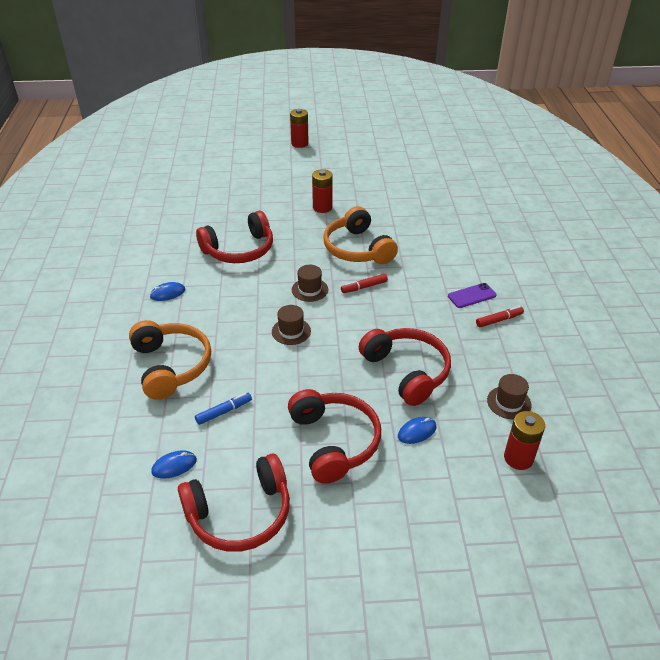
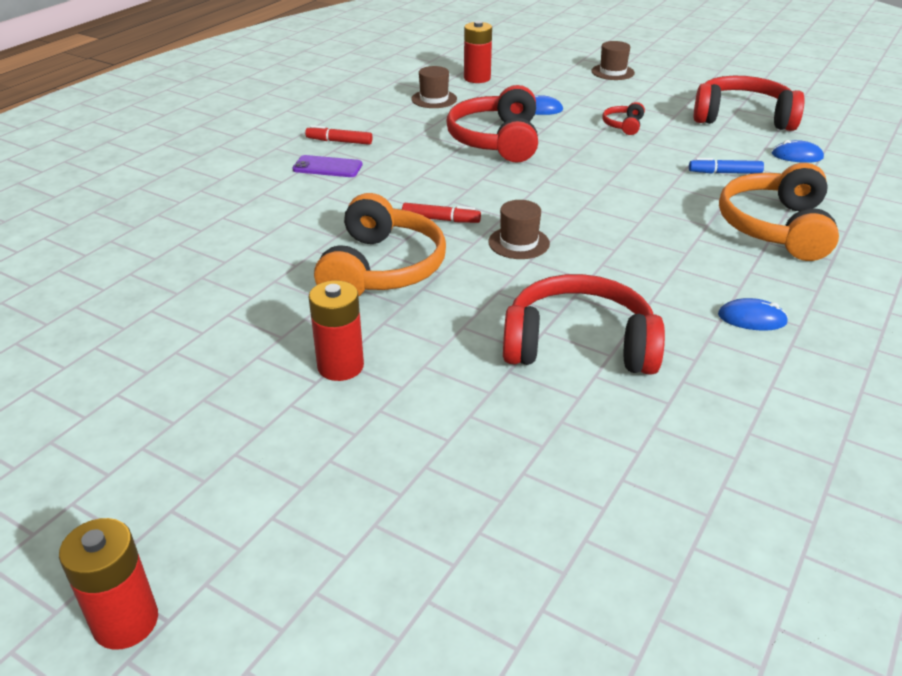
camera: 145 degrees left, 5 degrees down
brown hat [272,305,311,345] -> brown hat moved to [591,41,635,80]
red headphones [288,389,381,484] -> red headphones [602,102,645,135], size x0.45

